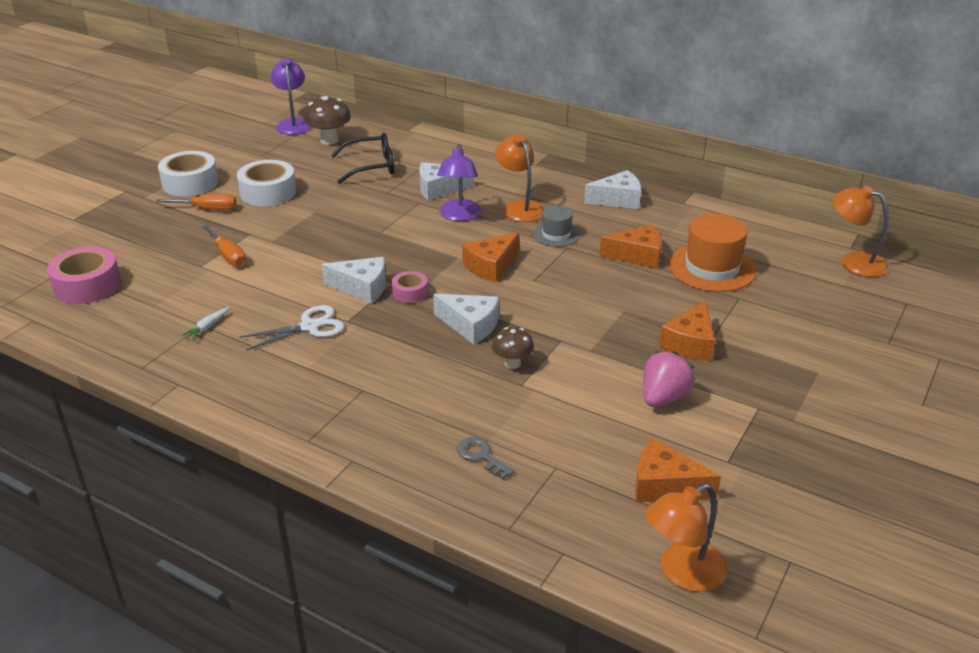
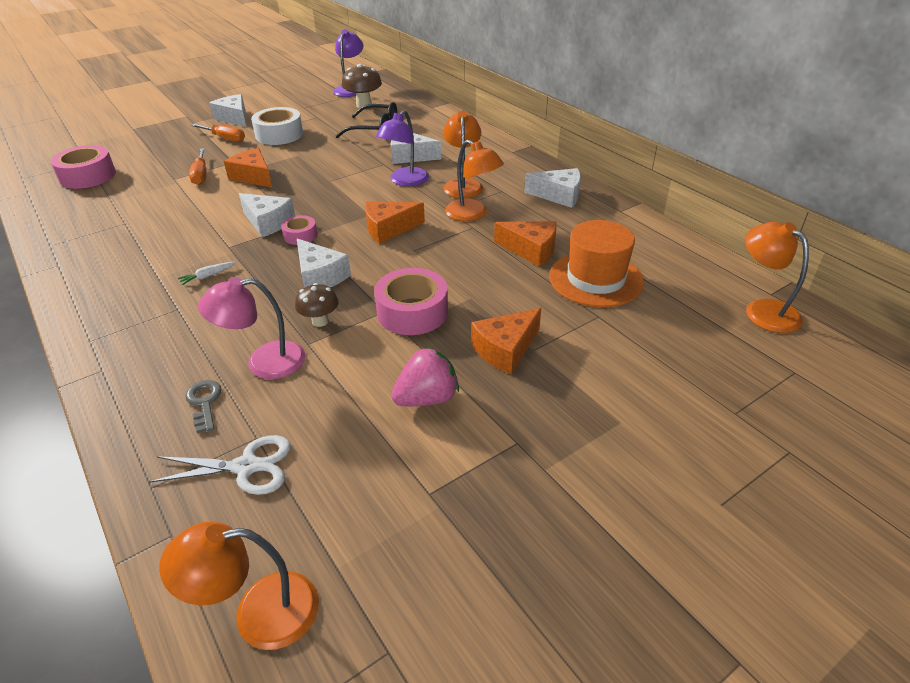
camera: 25 degrees right, 5 degrees up
white tape [158,151,218,197] -> white cheese [209,94,246,127]
white carrot [182,307,229,340] -> white carrot moved to [178,262,236,285]
white scissors [239,305,344,351] -> white scissors moved to [149,435,291,495]
grey hat [533,205,580,247] -> orange lamp [445,140,504,221]
orange cheese [635,438,721,502] -> orange cheese moved to [224,148,272,188]
none -> pink lamp [198,277,306,379]
none -> pink tape [374,268,448,335]

